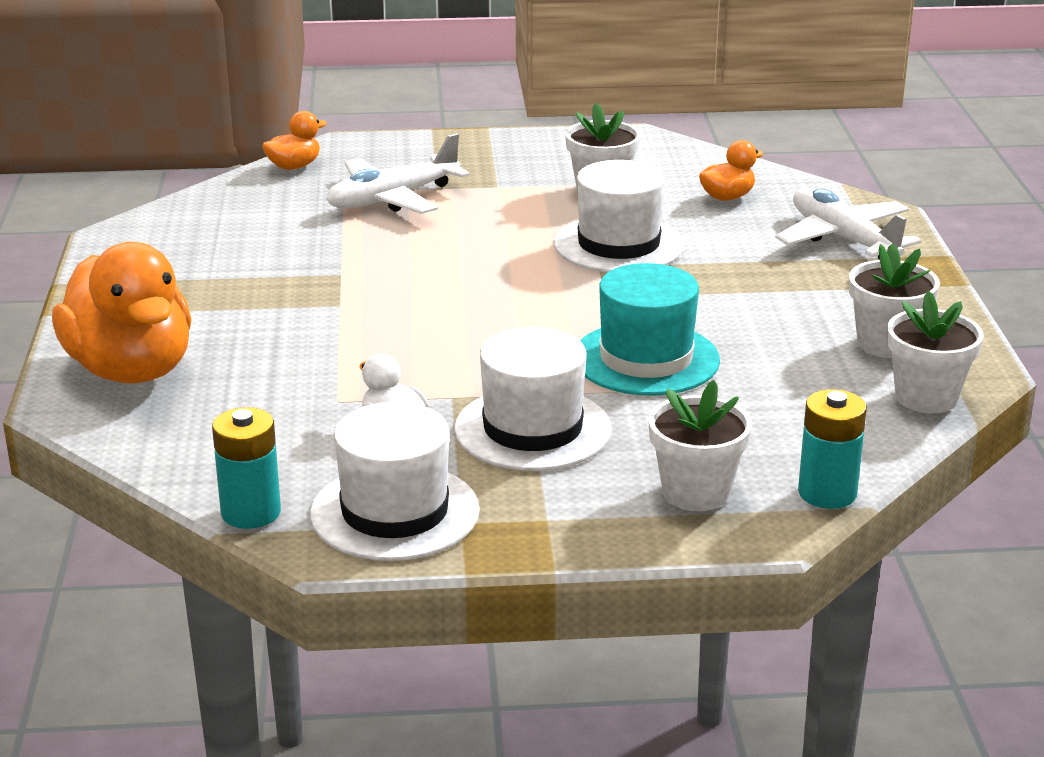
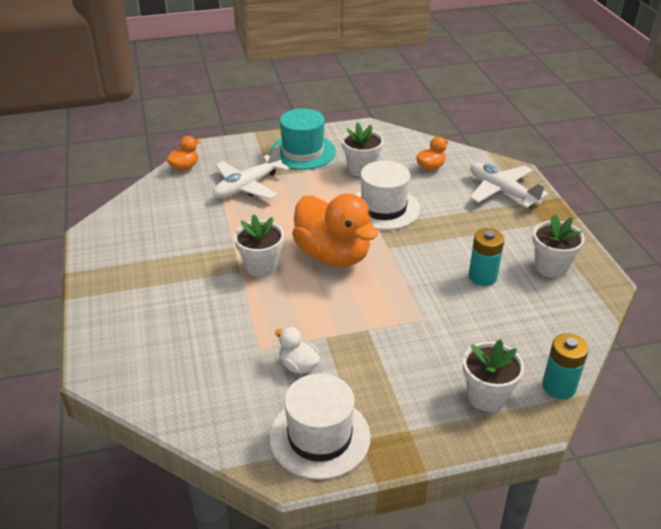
camera: 10 degrees left, 10 degrees up
orange duck [52,242,192,384] -> orange duck moved to [292,193,378,267]
turquoise battery [212,407,281,529] -> turquoise battery moved to [469,228,504,286]
white hat [454,327,611,471] -> none
turquoise hat [580,263,720,396] -> turquoise hat moved to [270,108,336,170]
white flower pot [887,291,984,413] -> white flower pot moved to [234,214,284,277]

